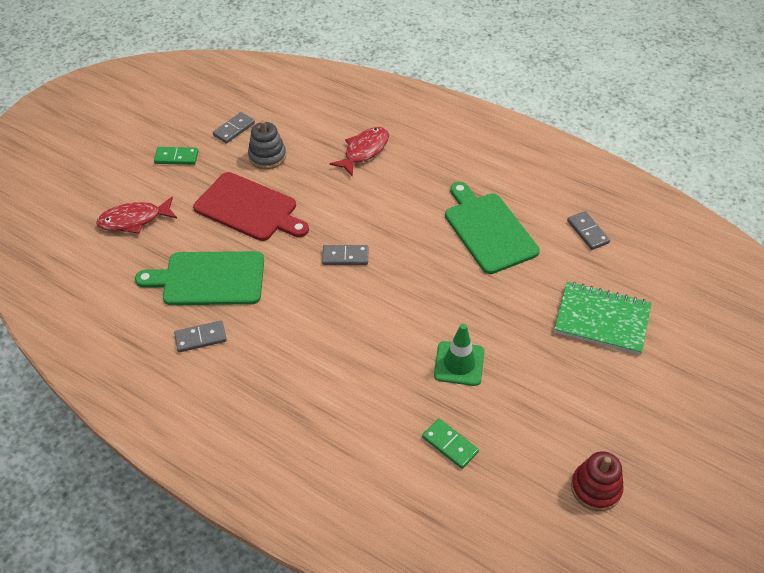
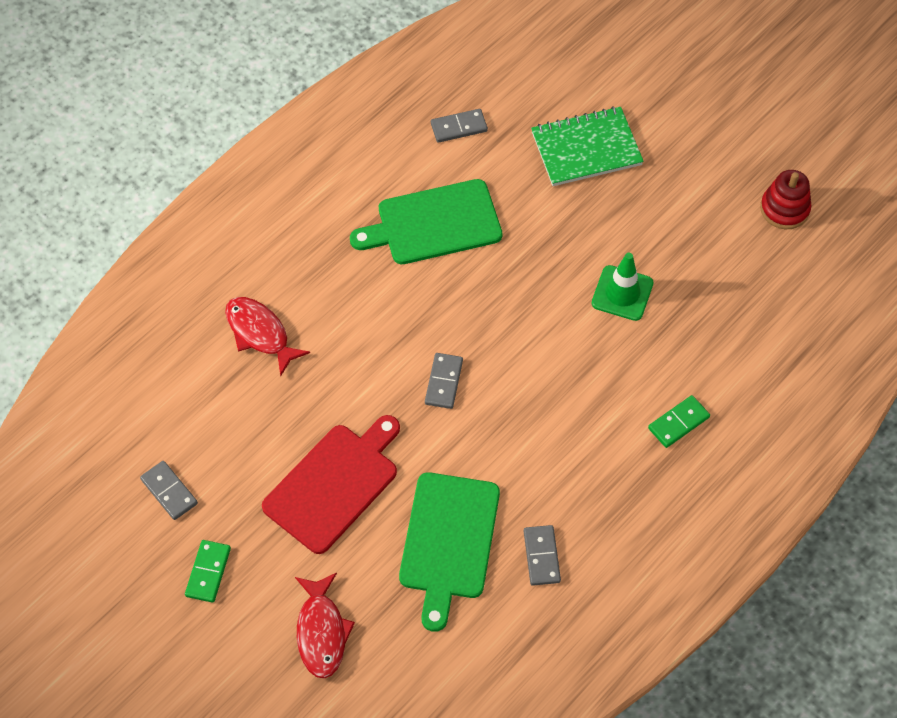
camera: 80 degrees left, 10 degrees up
grey stacking toy [248,120,286,169] -> none
green domino [422,419,479,469] -> green domino moved to [648,395,710,448]
green notebook [554,282,652,355] -> green notebook turned 45 degrees clockwise [531,106,644,186]

